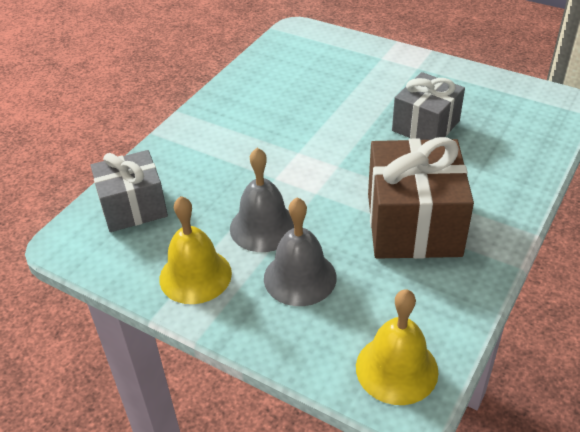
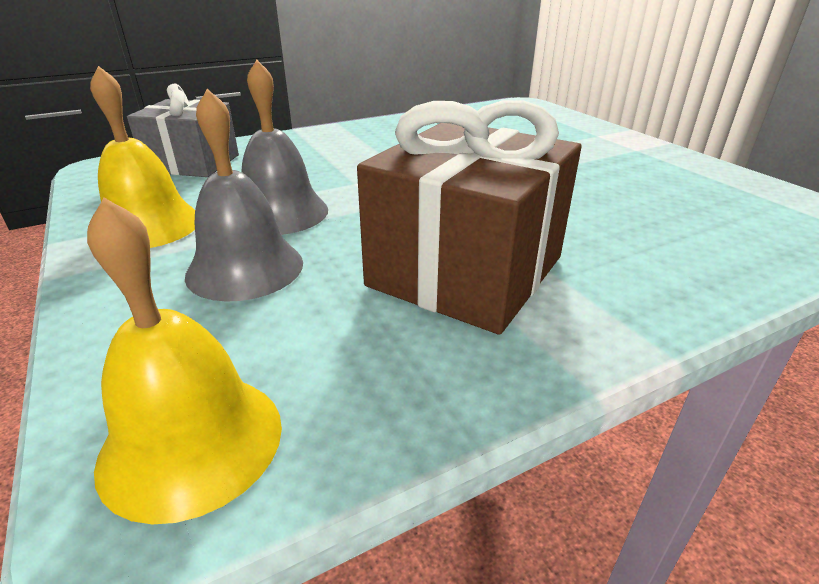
camera: 30 degrees right, 10 degrees down
grey gift [392,72,465,140] -> none

